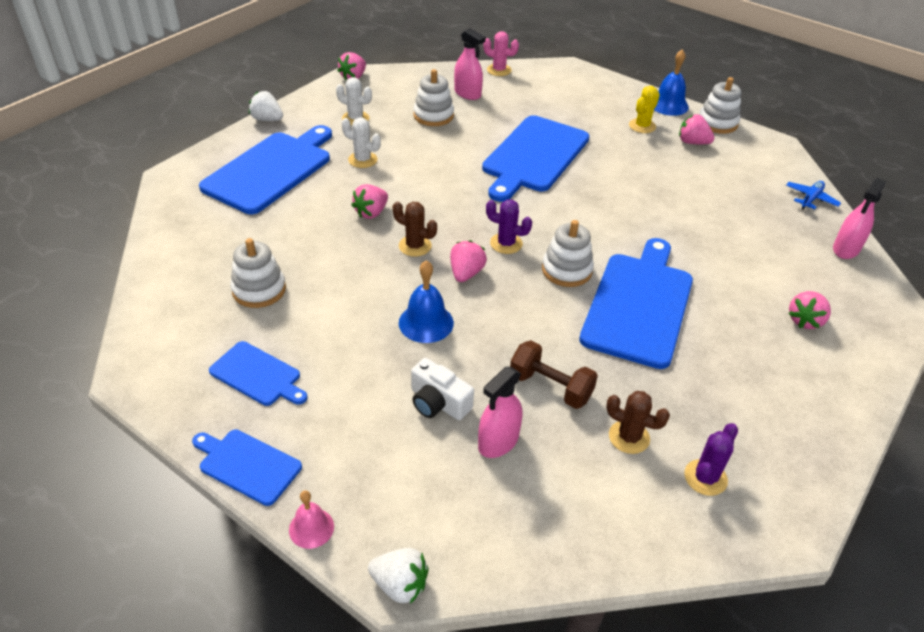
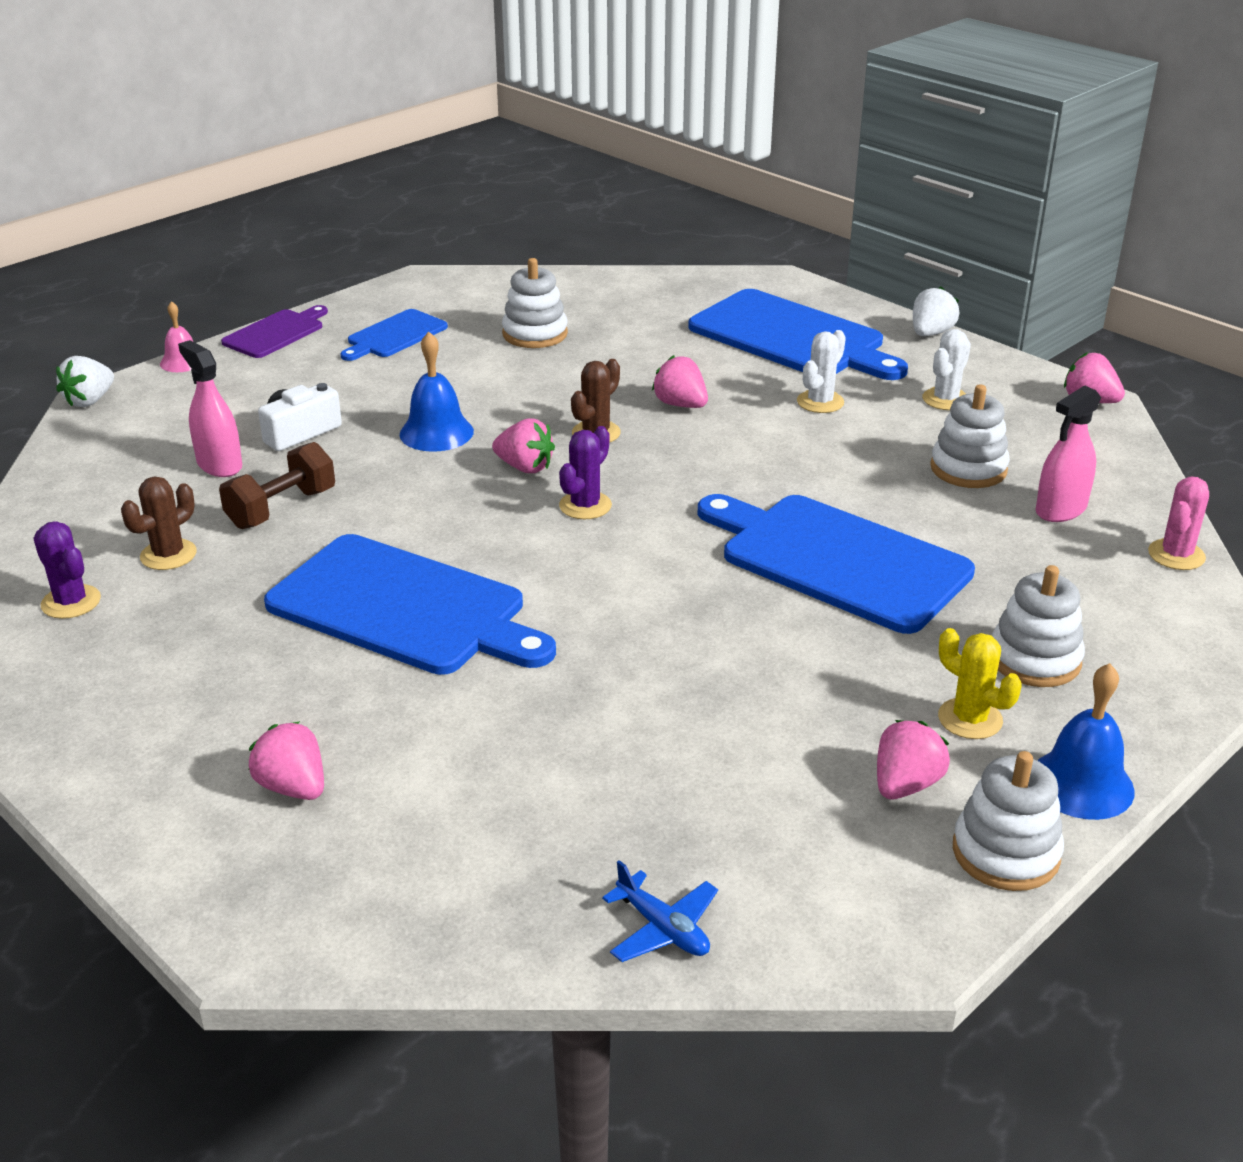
camera: 100 degrees right, 10 degrees down
blue cutting board [192,429,302,506] -> purple cutting board [221,305,328,358]
white stacking toy [542,220,594,287] -> white stacking toy moved to [992,565,1085,687]
pink spray bottle [833,178,886,259] -> none

